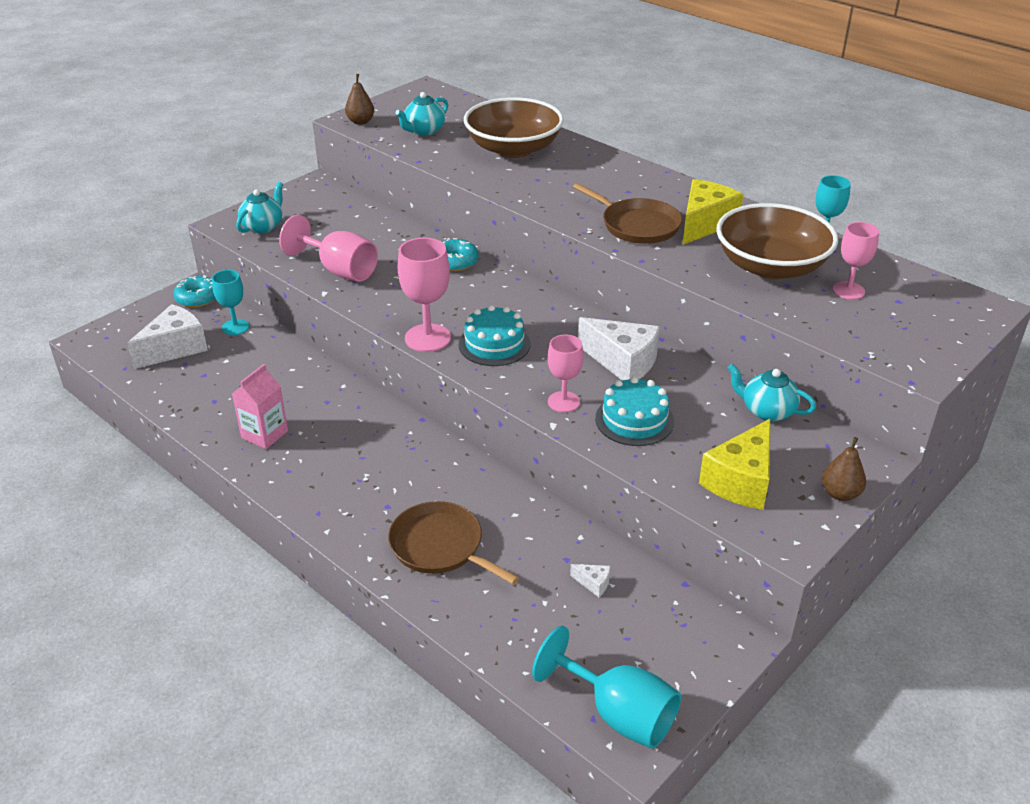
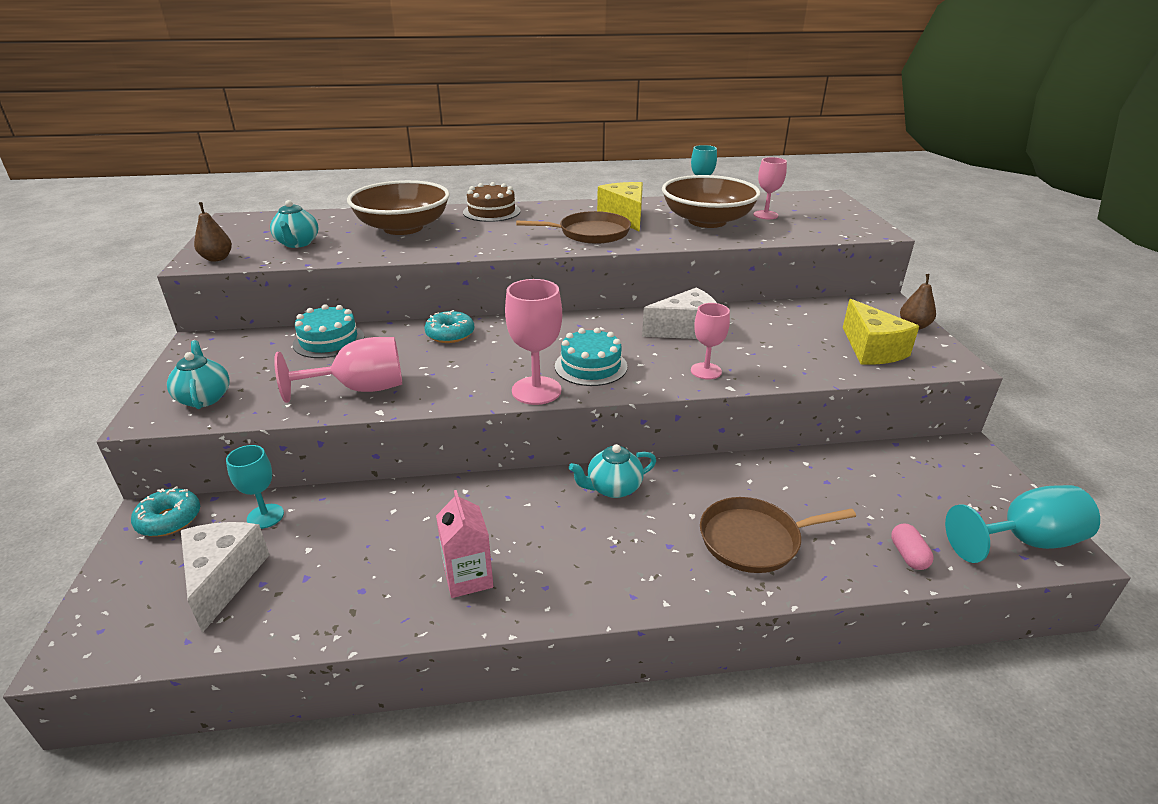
camera: 50 degrees left, 5 degrees down
white cheese [570,564,610,597] -> none
turquoise cake [595,377,674,446] -> turquoise cake moved to [293,304,364,358]
turquoise teapot [728,364,816,422] -> turquoise teapot moved to [569,444,656,498]
none -> brown cake [463,182,521,222]
none -> pink capsule [891,524,933,570]

